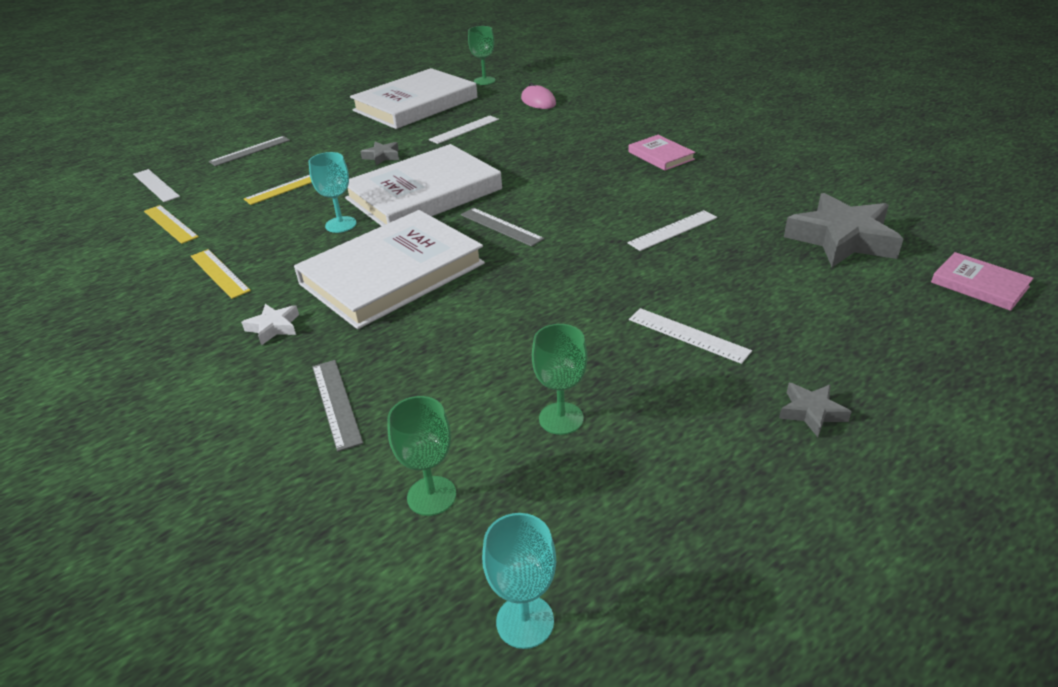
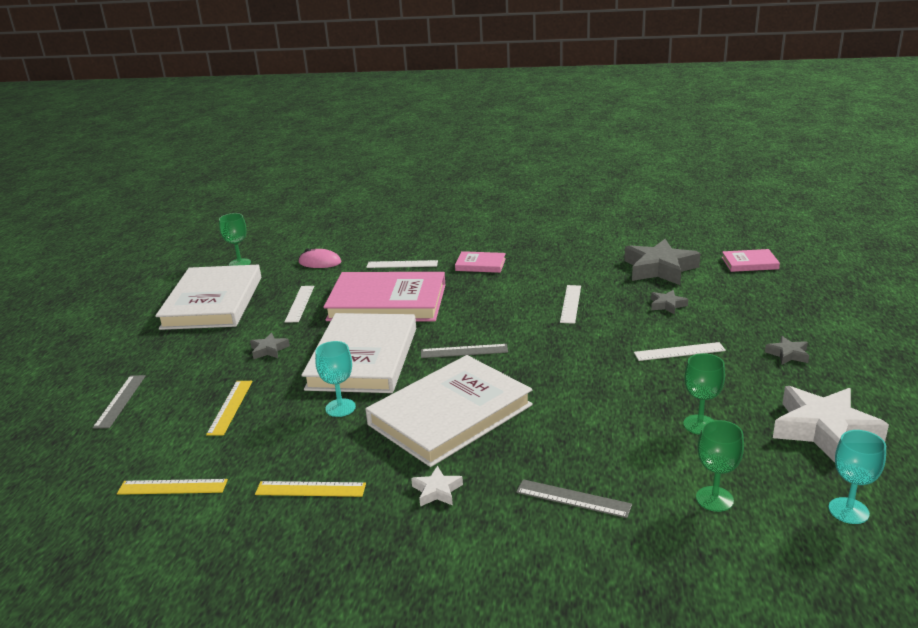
camera: 45 degrees left, 10 degrees down
white ruler [133,169,180,202] -> white ruler moved to [366,260,438,268]
white book [294,210,485,329] -> white book turned 45 degrees clockwise [365,355,533,467]
none -> pink book [323,272,445,322]
none -> grey star [651,290,688,315]
none -> white star [773,386,889,462]

